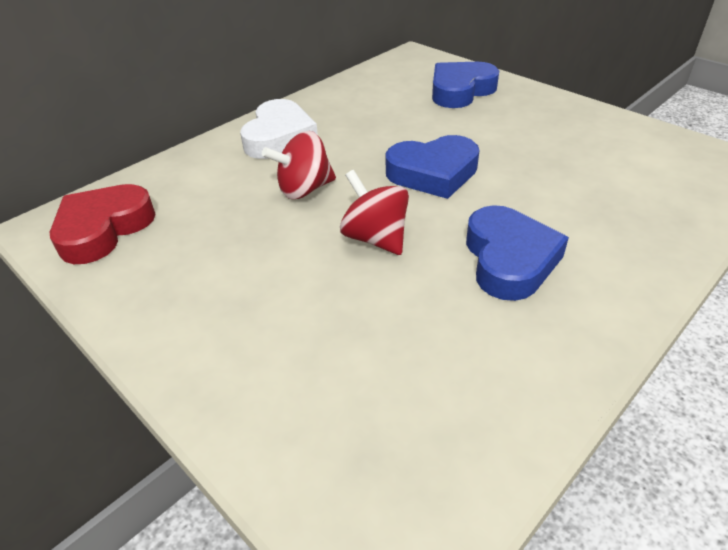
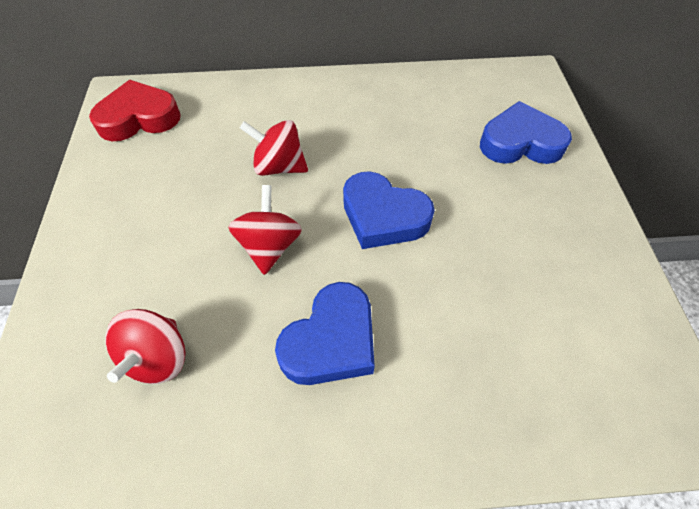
camera: 40 degrees right, 15 degrees up
white heart [240,99,318,159] -> none
none -> red spinning top [105,309,186,384]

